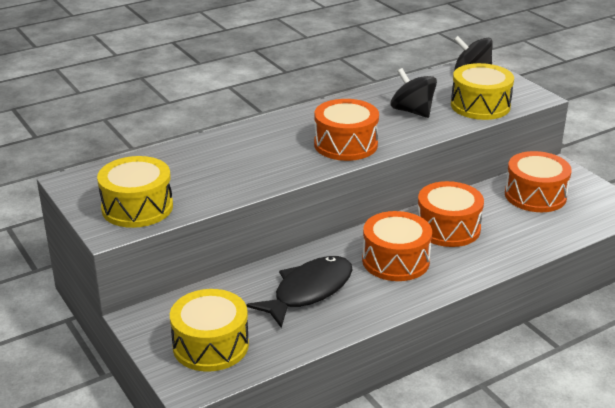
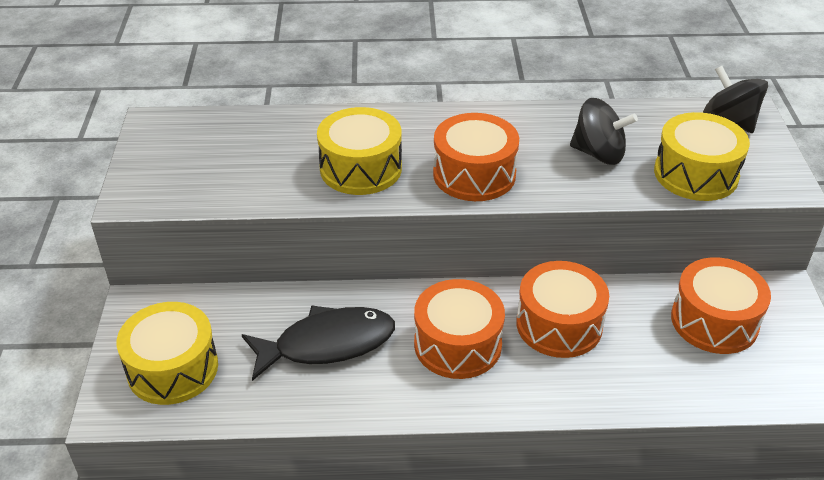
camera: 30 degrees right, 10 degrees up
yellow drum [97,156,173,228] -> yellow drum moved to [317,107,402,195]
black spinning top [391,68,437,118] -> black spinning top turned 120 degrees clockwise [570,98,638,165]

